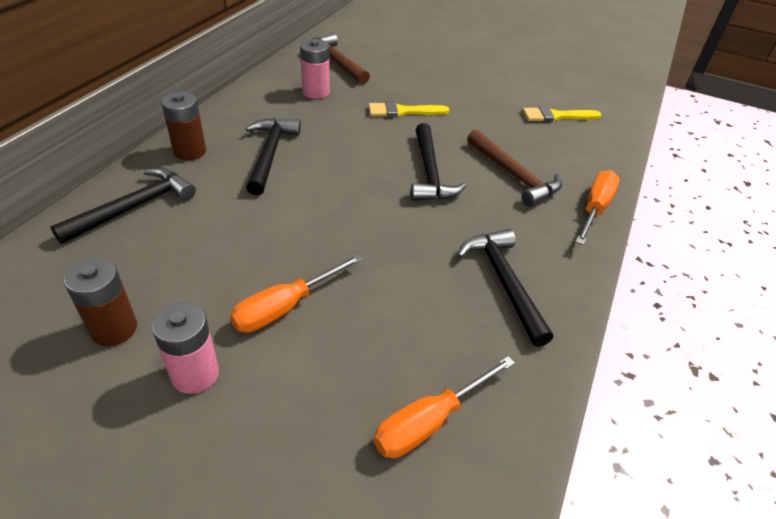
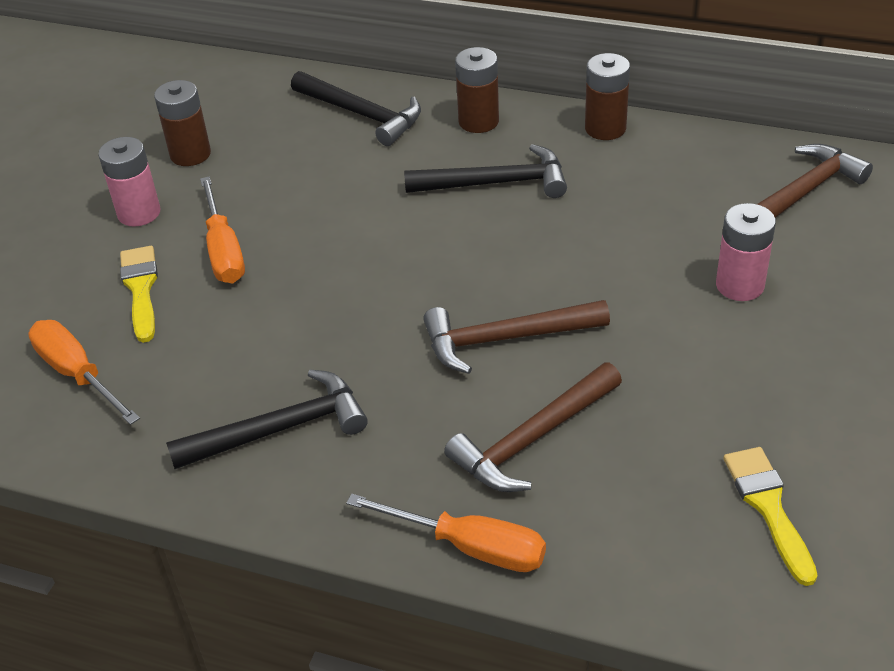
camera: 90 degrees right, 0 degrees up
orange screwdriver [230,254,363,333] -> orange screwdriver turned 150 degrees counterclockwise [200,176,245,283]
pink battery [300,39,330,99] -> pink battery moved to [716,203,776,301]
yellow brush [368,102,449,117] -> yellow brush moved to [120,246,158,343]
black hammer [411,123,467,201] -> brown hammer [423,300,610,374]
none -> brown battery [585,53,630,140]

